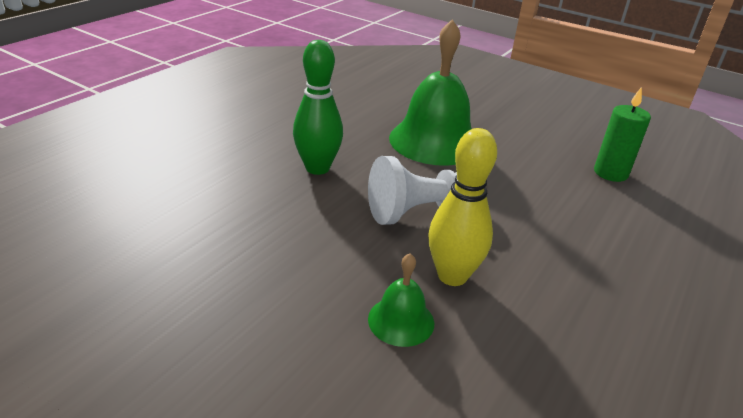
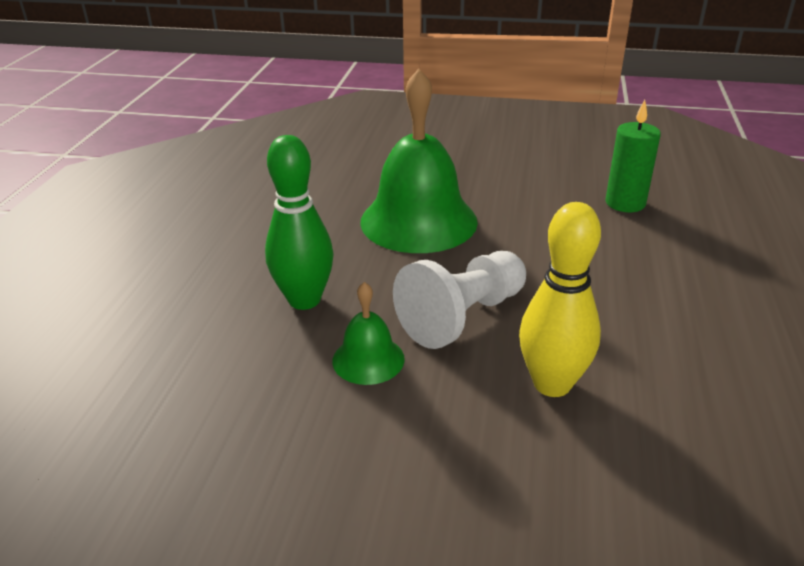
camera: 20 degrees left, 0 degrees up
green bell [368,253,434,347] -> green bell moved to [332,282,405,385]

